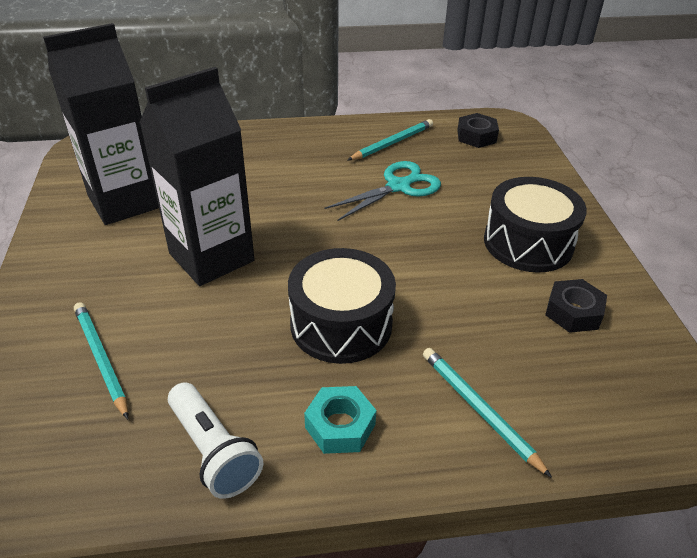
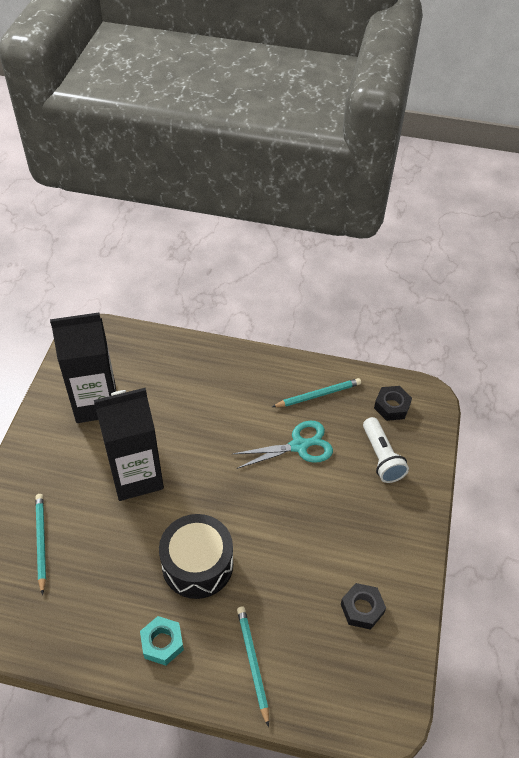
camera: 20 degrees right, 10 degrees up
white flashlight [168,382,263,499] -> white flashlight moved to [363,417,409,483]
black drum [484,177,587,273] -> none

